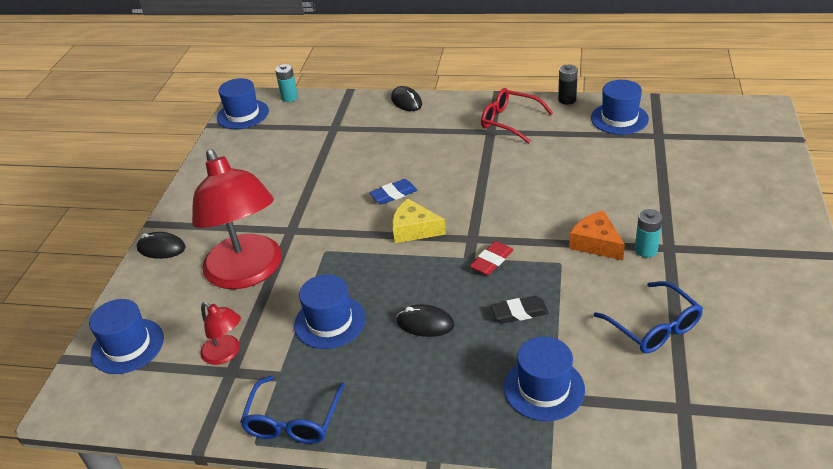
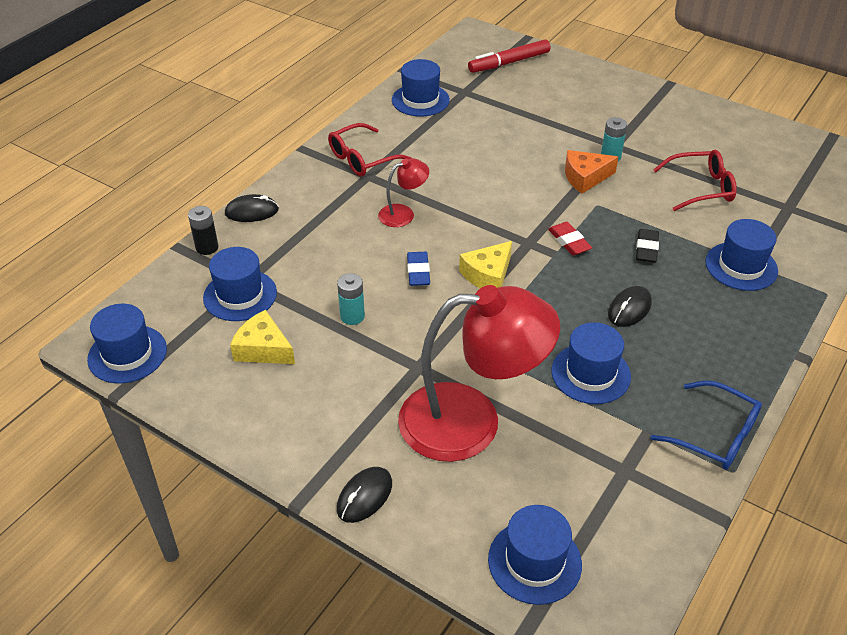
camera: 70 degrees left, 5 degrees up
red lamp [200,302,241,365] -> red lamp moved to [378,158,429,227]
turquoise battery [275,64,298,102] -> turquoise battery moved to [337,273,365,325]
black battery [558,65,578,105] -> black battery moved to [188,206,219,255]
blue glasses [594,281,703,353] -> red glasses [653,150,737,211]
none -> blue hat [203,247,277,321]
none -> yellow cheese [230,310,295,364]
none -> red marker [468,39,550,73]

